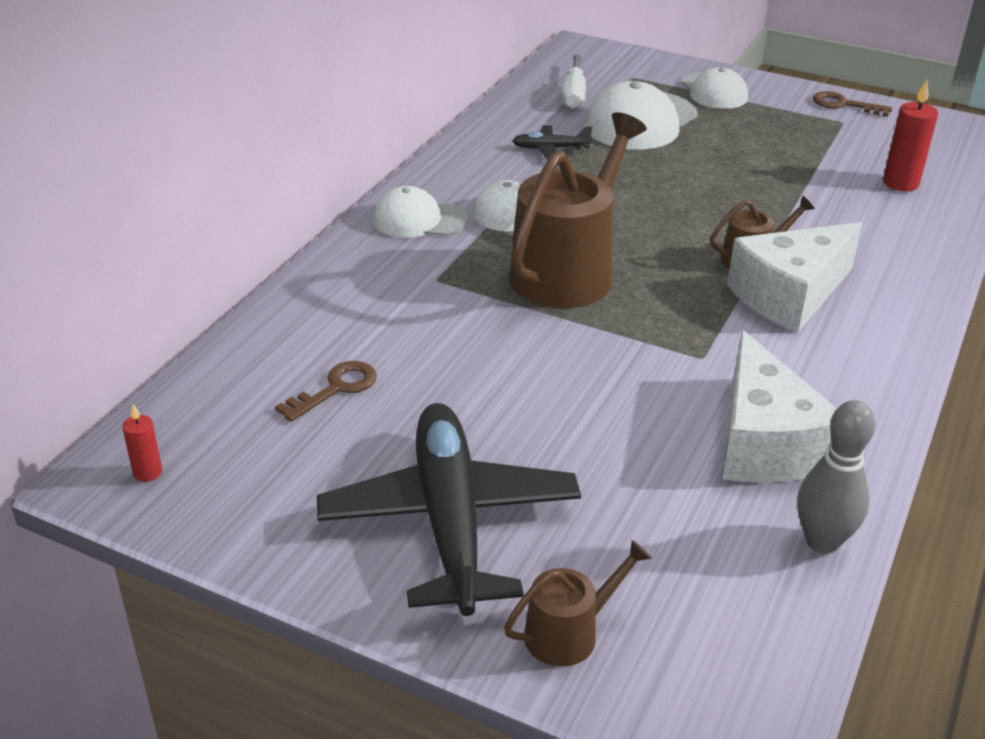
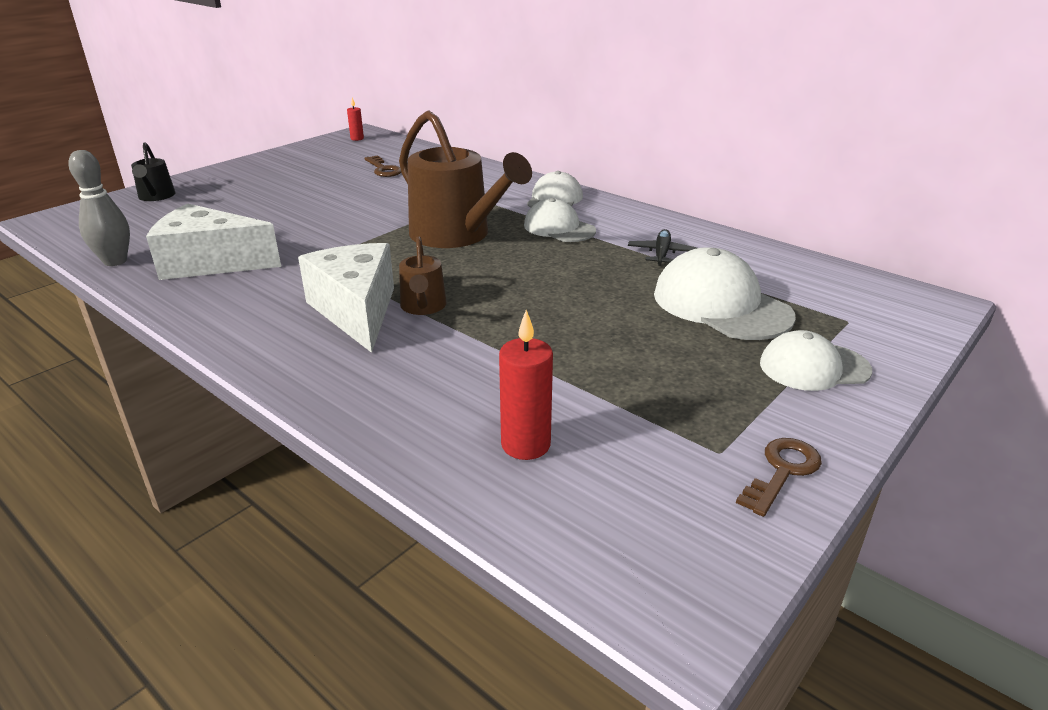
camera: 105 degrees right, 5 degrees down
black plane [317,403,581,616] -> none
brown watering can [504,540,651,667] -> black watering can [131,142,175,201]
white screwdriver [562,55,586,109] -> none

